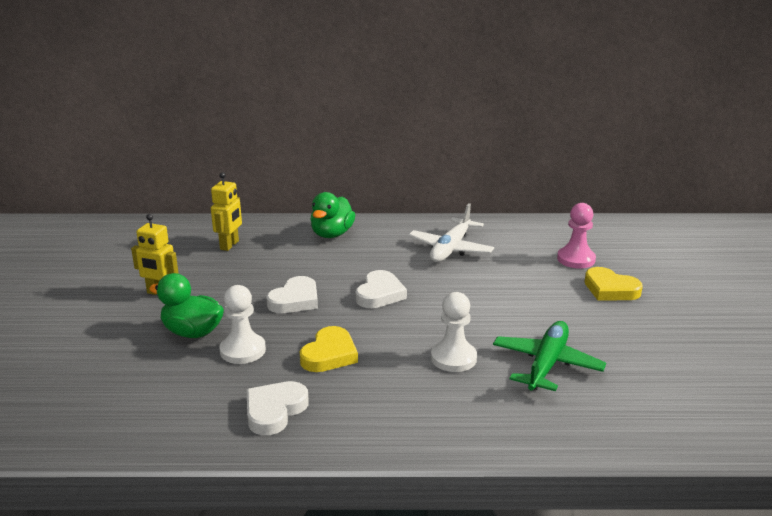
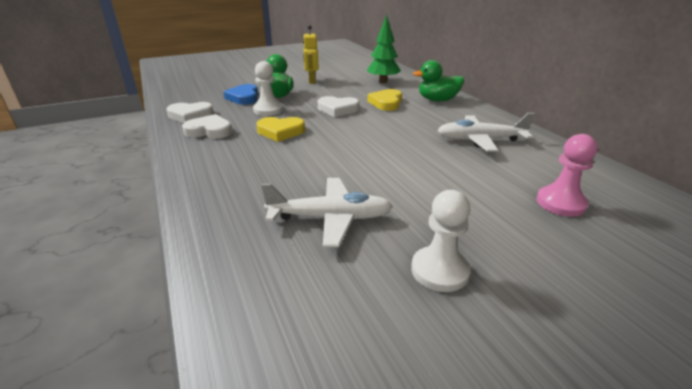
camera: 65 degrees right, 5 degrees up
yellow robot [211,172,242,251] -> green tree [367,15,401,83]
white heart [356,270,407,308] -> white heart moved to [166,102,214,123]
white pawn [431,292,477,372] -> white pawn moved to [411,190,471,292]
green plane [493,321,606,391] -> white plane [261,178,393,247]
yellow heart [585,267,643,301] -> yellow heart moved to [368,89,402,111]
none -> blue heart [224,84,258,105]

